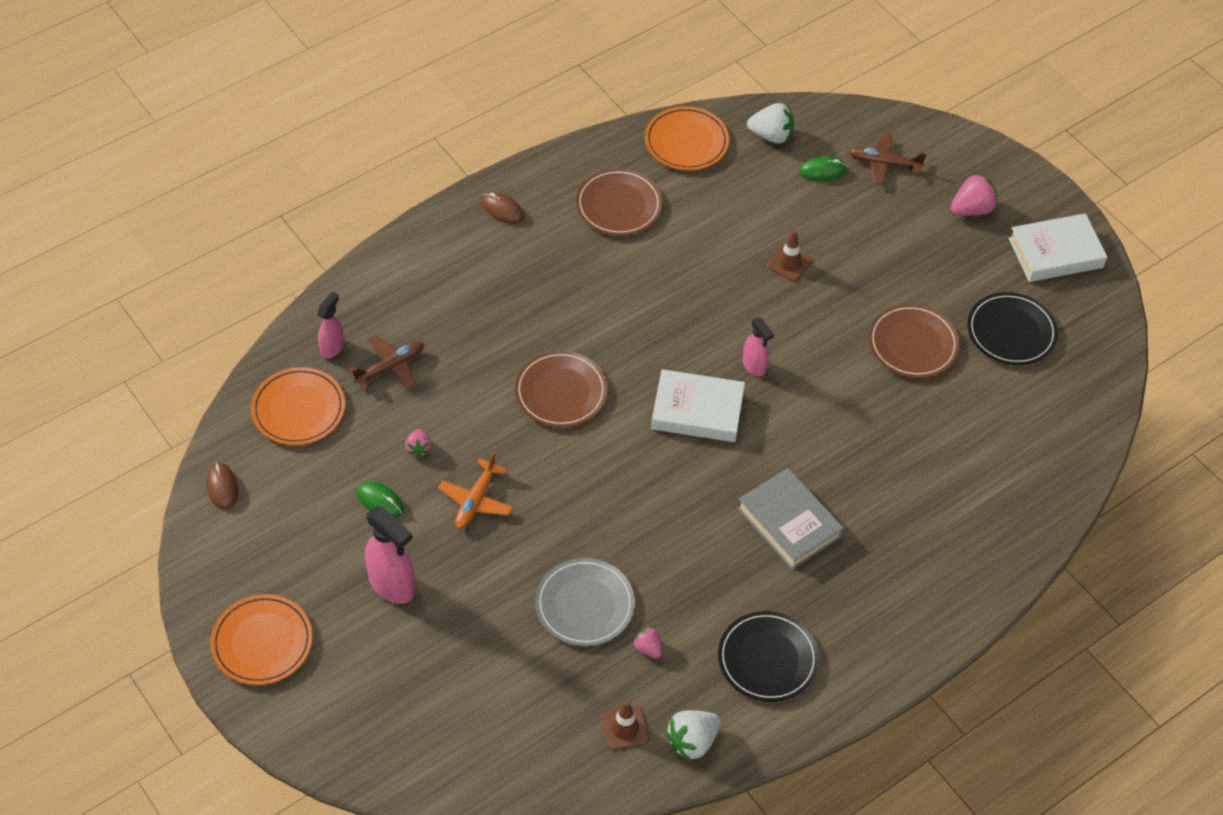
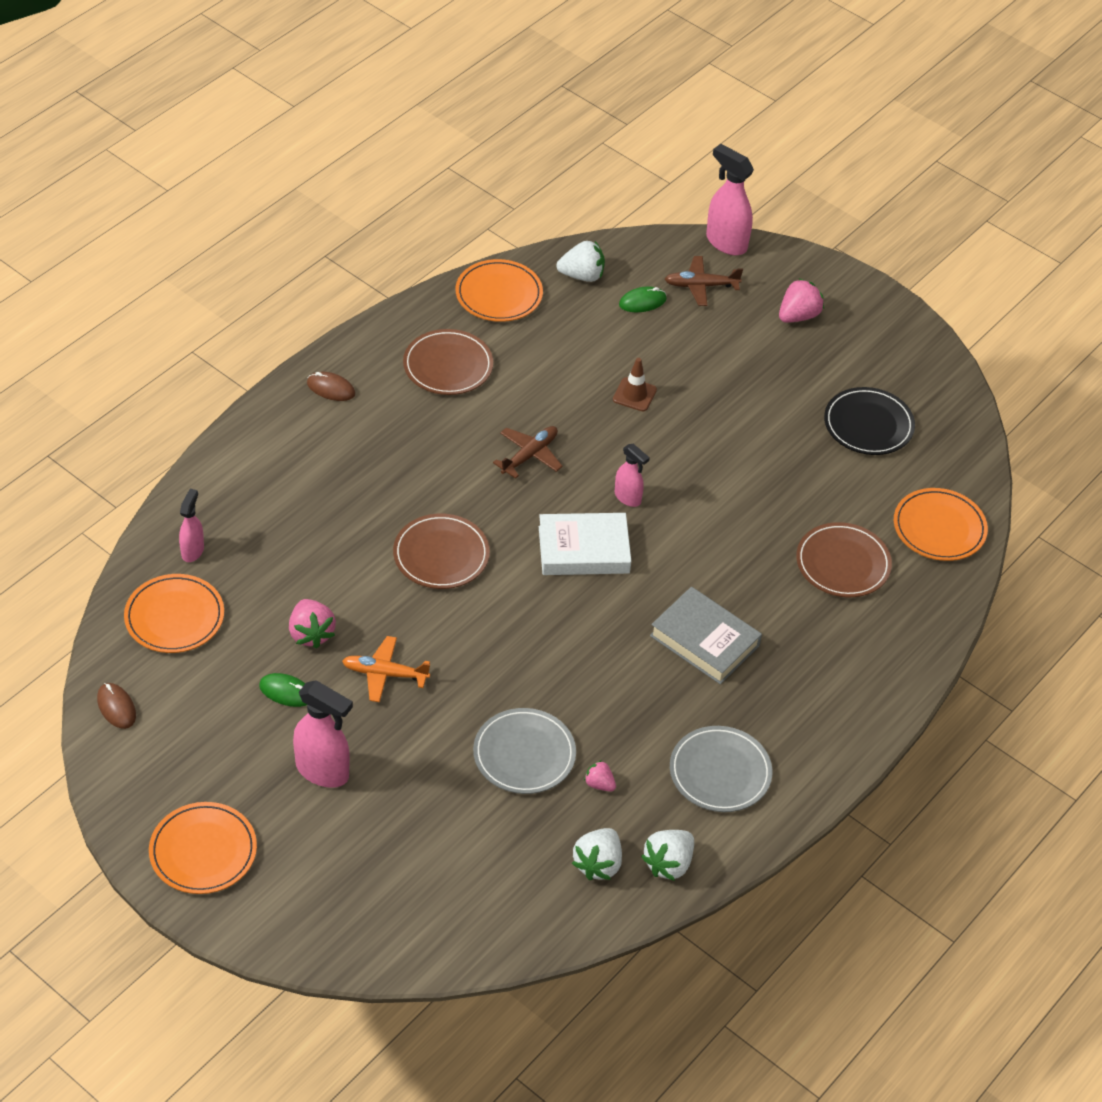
camera: 15 degrees left, 5 degrees down
brown plane [349,335,424,390] -> brown plane moved to [493,426,563,479]
pink strawberry [405,429,431,457] -> pink strawberry [289,599,336,649], size x1.73
orange plane [438,452,513,529] -> orange plane turned 90 degrees clockwise [342,636,430,702]
brown traffic cone [602,700,649,750] -> white strawberry [572,828,622,880]
black plate [718,611,819,702] -> grey plate [670,726,772,812]
brown plate [869,304,960,378] -> brown plate moved to [796,522,892,597]
white book [1009,213,1107,282] -> none
none -> pink spray bottle [706,144,754,255]
none -> orange plate [894,488,988,561]

